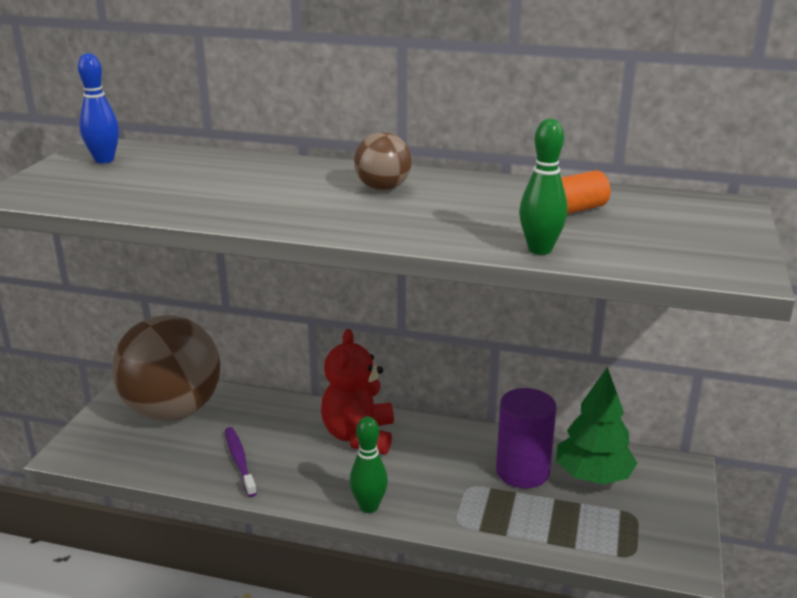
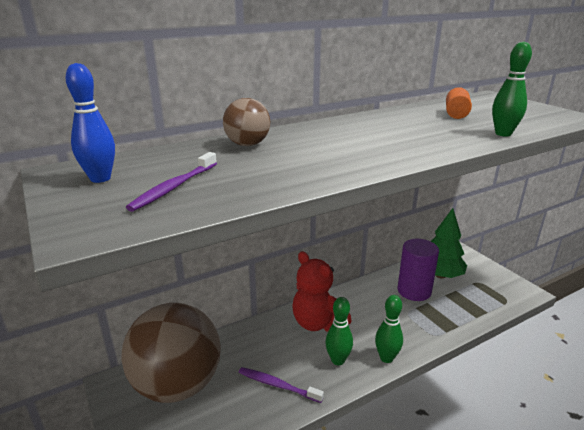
camera: 45 degrees left, 0 degrees up
brown ball [354,132,412,191] -> brown ball moved to [223,98,270,146]
none -> purple toothbrush [126,152,217,212]
none -> green bowling pin [325,297,353,365]

